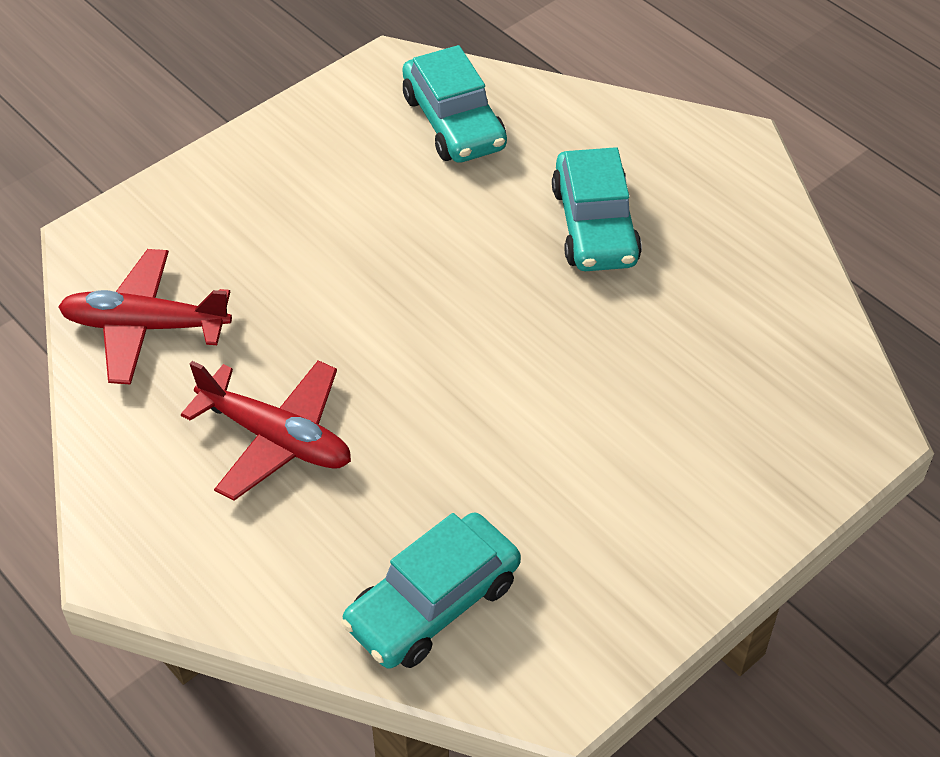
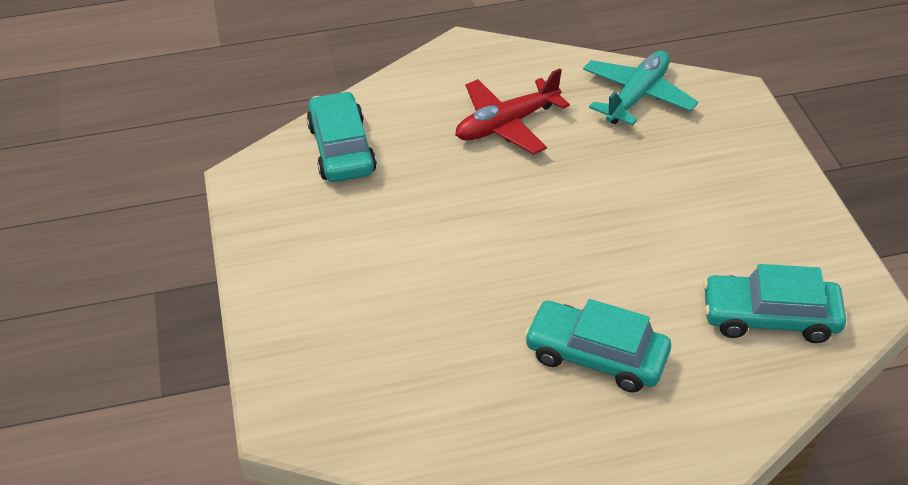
camera: 120 degrees right, 5 degrees down
red plane [58,249,232,385] -> turquoise plane [583,51,698,125]

